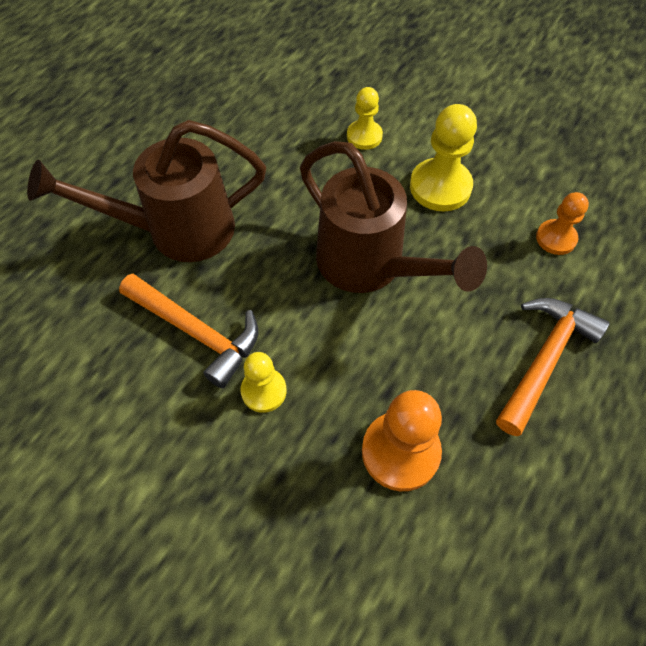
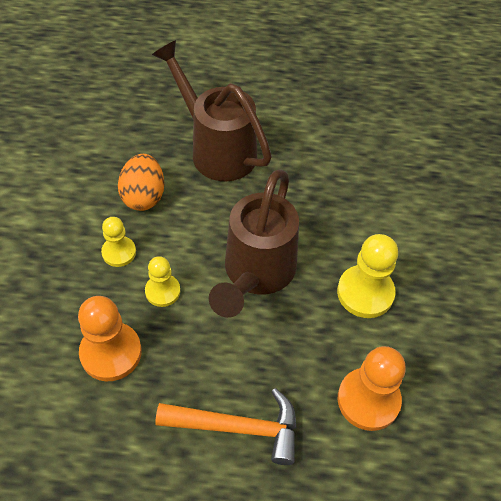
camera: 60 degrees right, 5 degrees down
orange hammer [119,274,258,389] -> orange egg [118,154,164,211]
yellow pawn [347,87,383,150] -> yellow pawn moved to [145,256,180,307]
orange pawn [536,192,589,255] -> orange pawn [338,346,406,431], size x1.64

